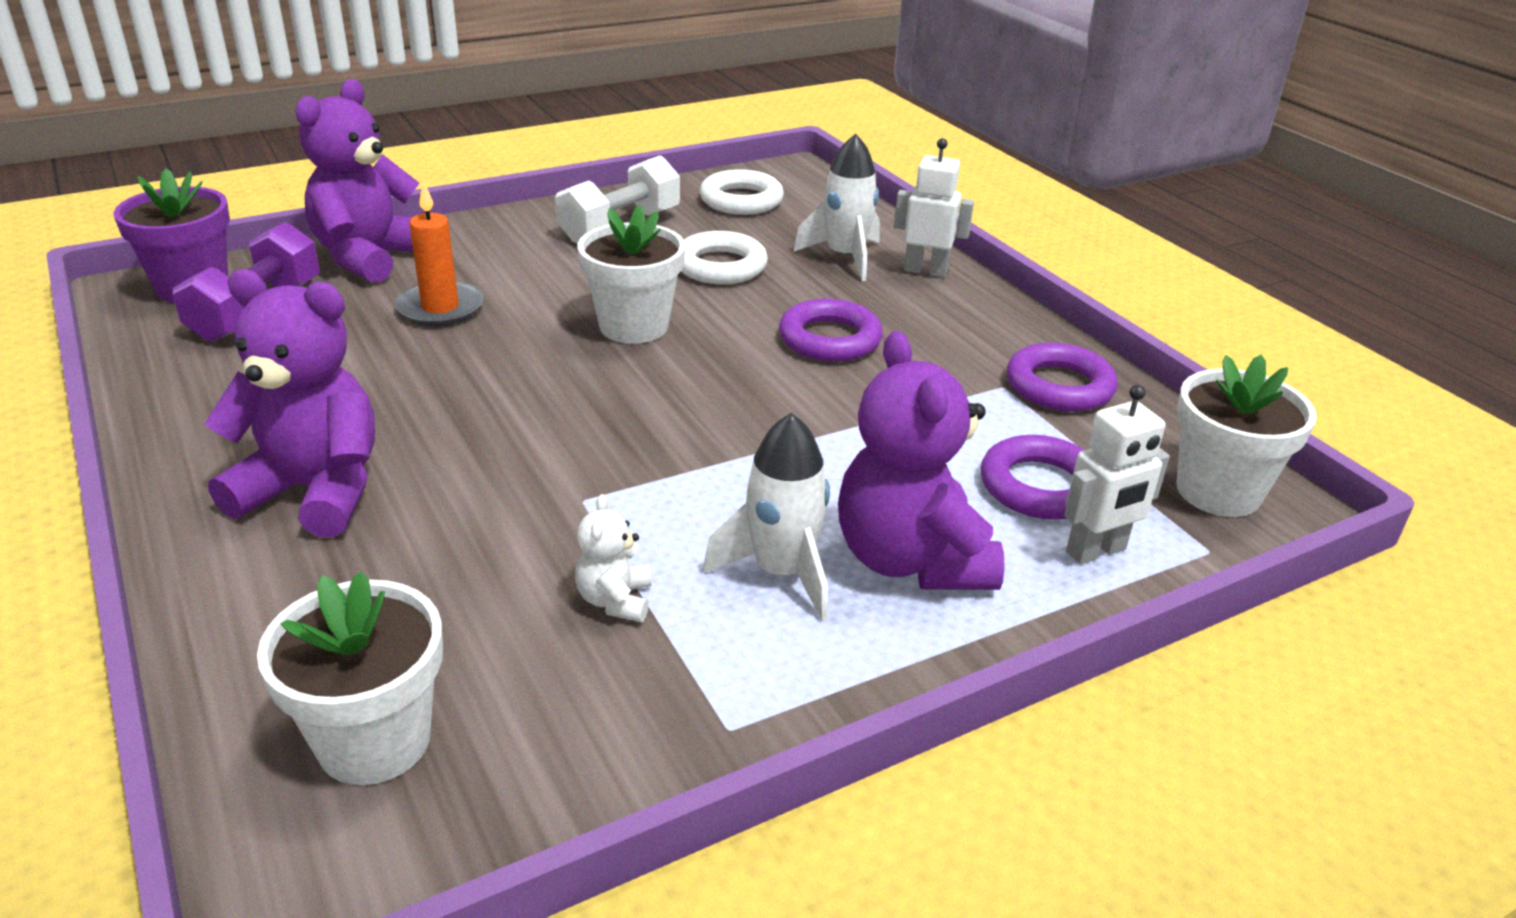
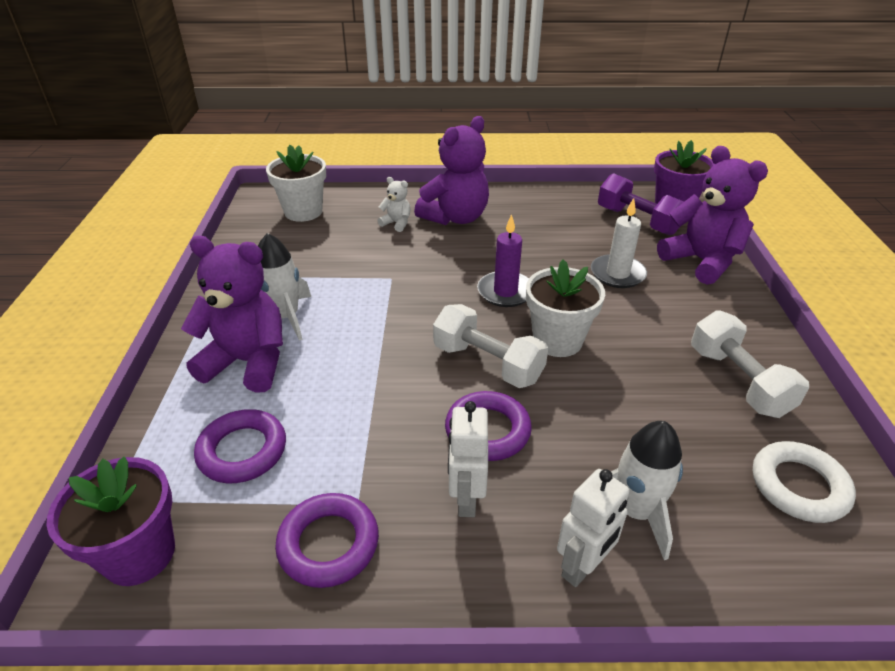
camera: 120 degrees right, 5 degrees up
orange candle [395,182,484,326] -> white candle [591,198,647,288]
white teddy bear [575,494,652,622] -> white teddy bear moved to [377,177,411,232]
white ring [681,231,768,284] -> none
white robot [1064,385,1170,564] -> white robot moved to [448,401,488,517]
white flower pot [1176,355,1317,517] -> purple flower pot [46,456,175,586]
none -> white dumbbell [433,304,548,388]
none -> purple candle [477,214,529,307]

